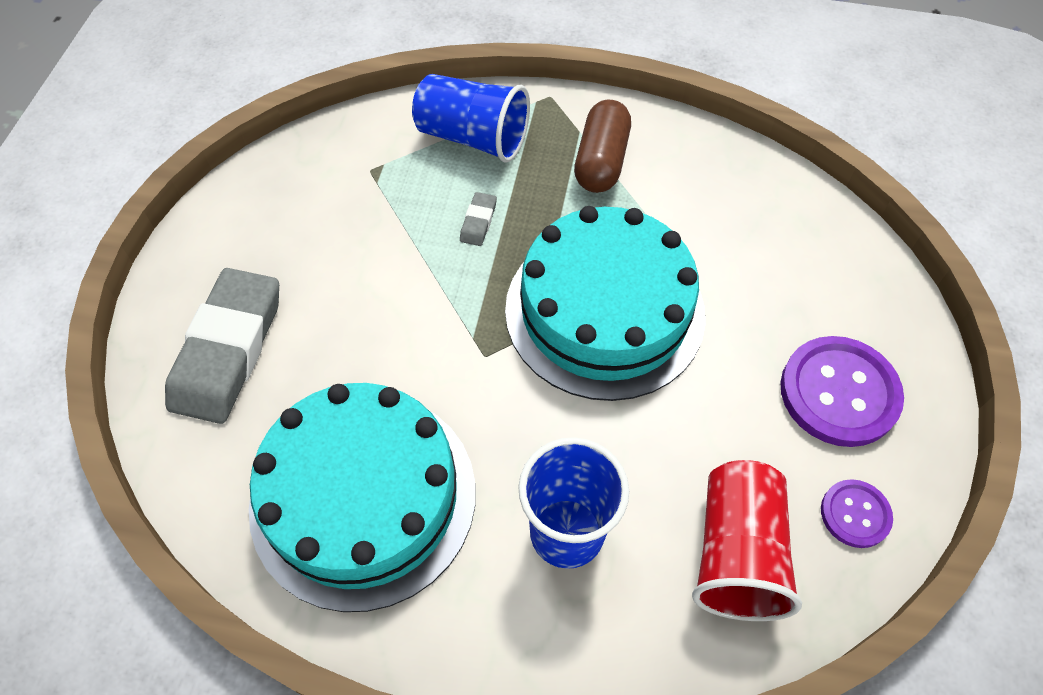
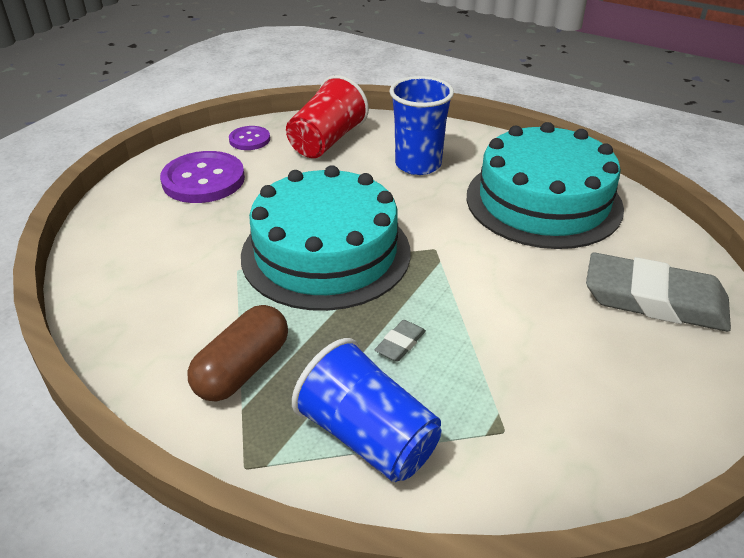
camera: 160 degrees left, 20 degrees down
grey eraser [165,268,279,424] -> grey eraser turned 75 degrees clockwise [586,252,731,332]

